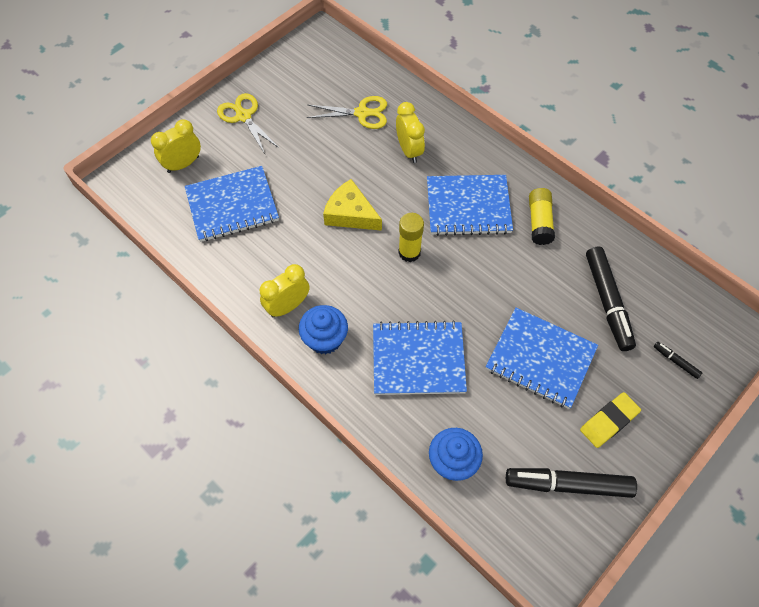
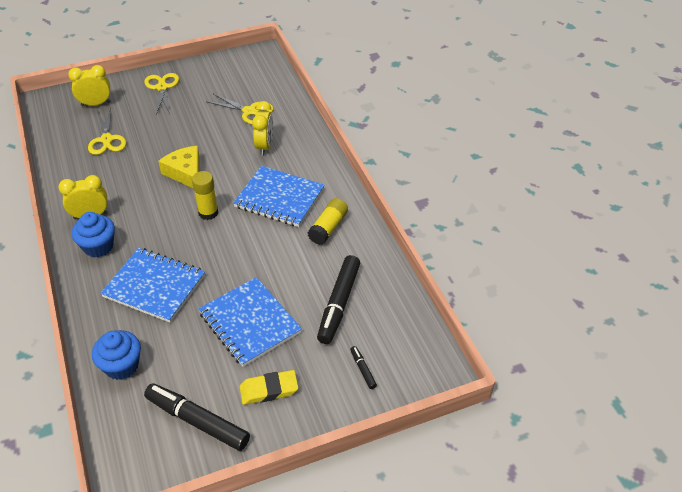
camera: 25 degrees right, 15 degrees down
blue notebook [185,166,279,242] -> yellow scissors [88,108,126,155]

